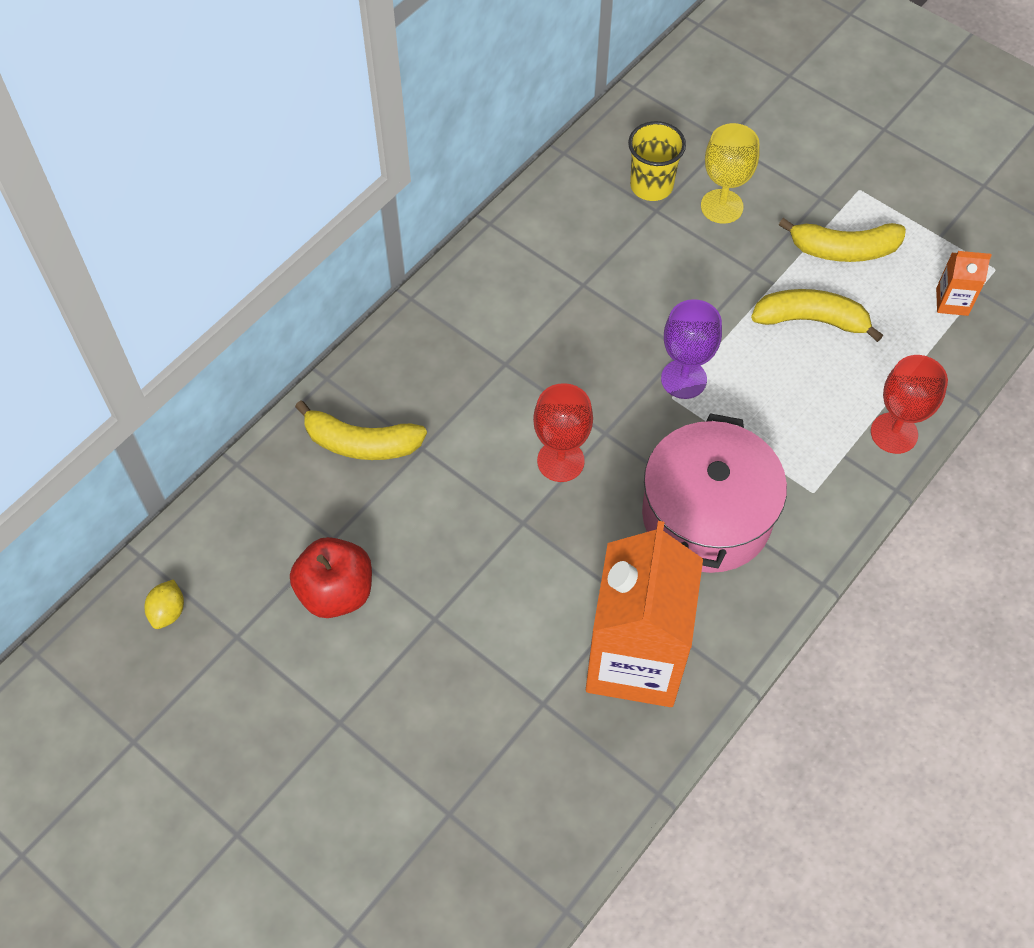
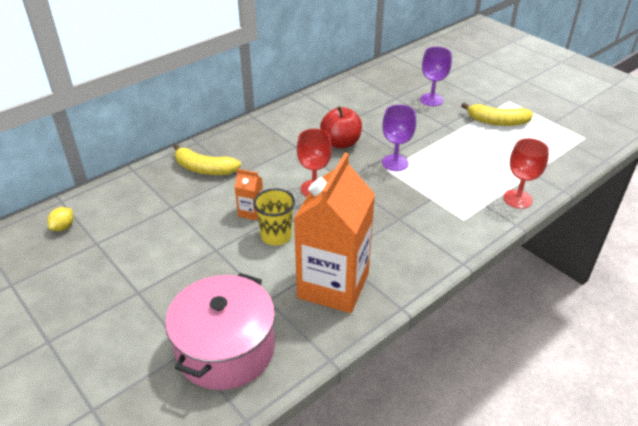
camera: 10 degrees right, 20 degrees down
red apple [290,537,372,618] -> red apple moved to [320,106,362,148]
yellow cup [628,121,686,201] -> yellow cup moved to [253,188,295,246]
pink pot [642,413,787,573] -> pink pot moved to [165,273,275,390]
yellow goblet [701,123,759,224] -> purple goblet [420,47,452,106]
yellow banana [751,289,883,342] -> none
orange carton [936,251,992,316] -> orange carton moved to [235,169,263,220]

